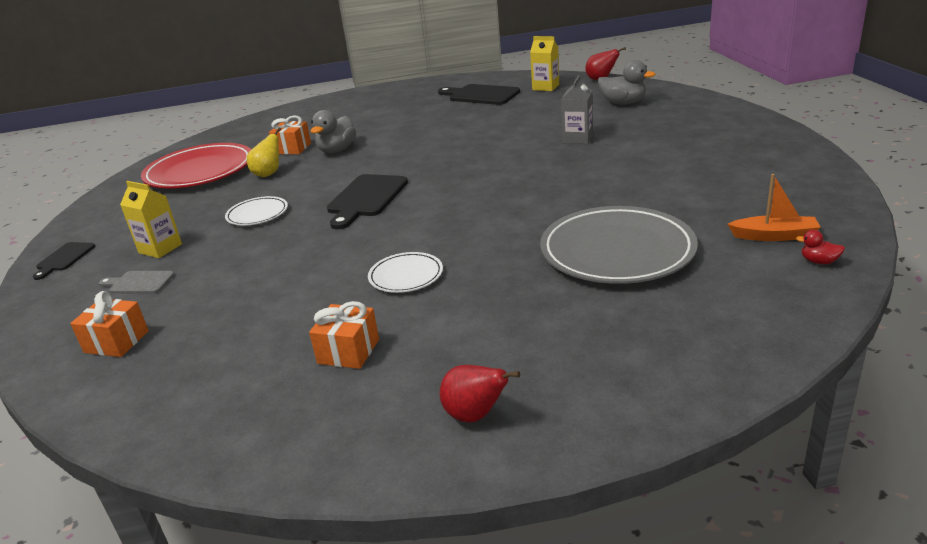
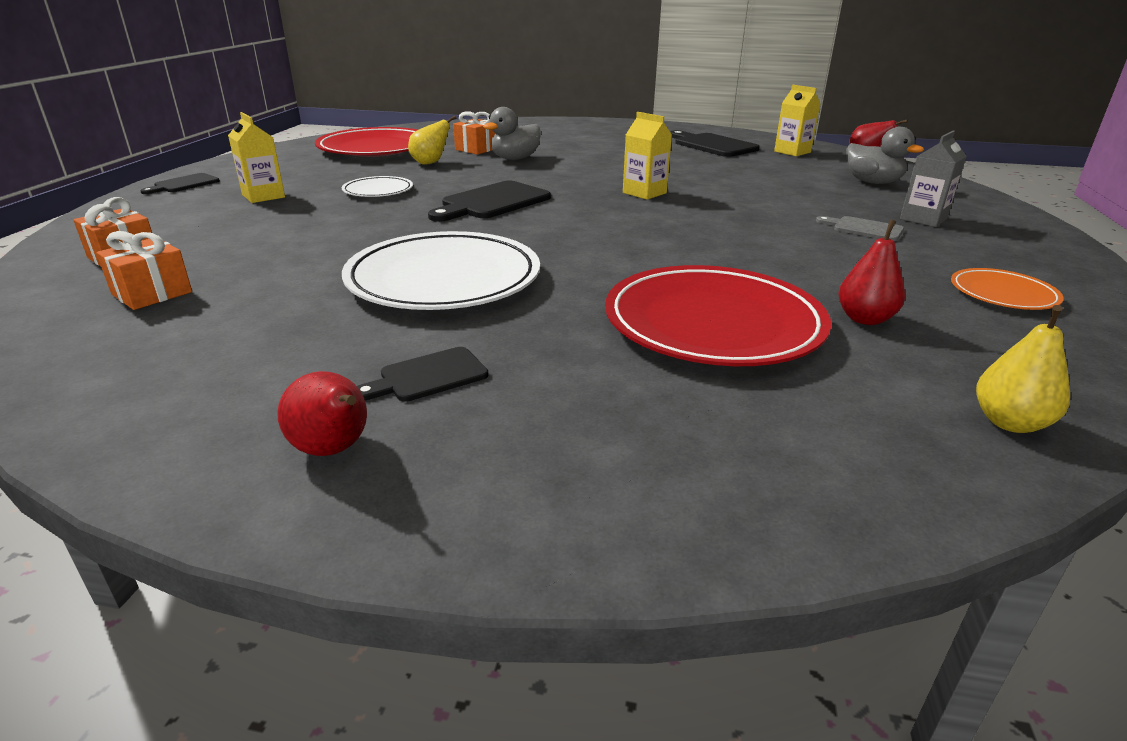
camera: 20 degrees right, 0 degrees up
grey cutting board [99,271,174,294] -> grey cutting board moved to [816,216,904,241]
orange gift [309,301,379,369] -> orange gift moved to [96,231,192,310]
white plate [368,252,443,293] -> white plate [342,231,540,310], size x2.02
grey plate [540,206,698,284] -> red plate [605,265,831,366]
grey carton [561,75,593,144] -> grey carton moved to [900,131,967,227]
orange boat [728,174,821,241] -> none
red duck [796,230,845,264] -> yellow pear [976,305,1070,433]
none -> black cutting board [357,347,488,402]
none -> yellow carton [623,112,672,200]
none -> red pear [838,220,905,325]
none -> orange plate [951,268,1064,310]

